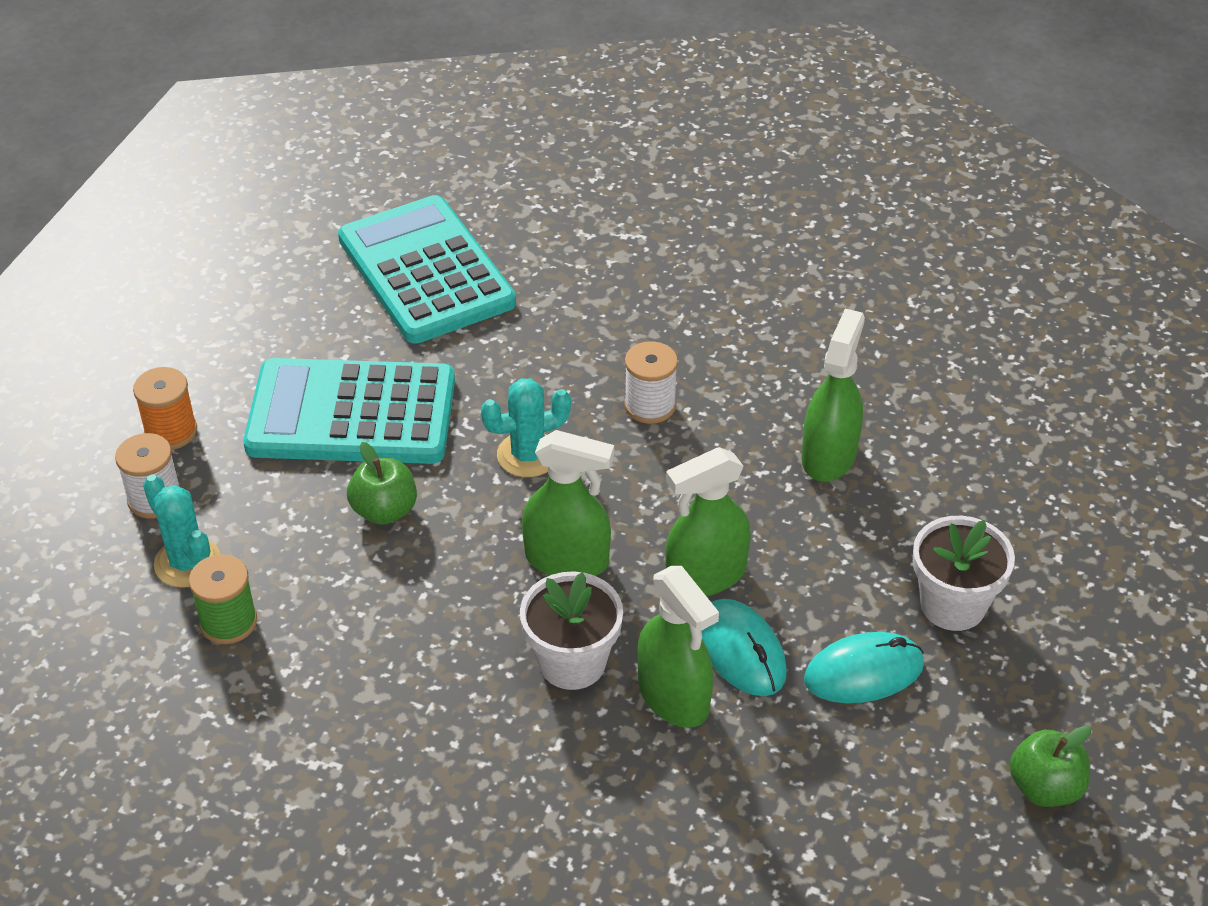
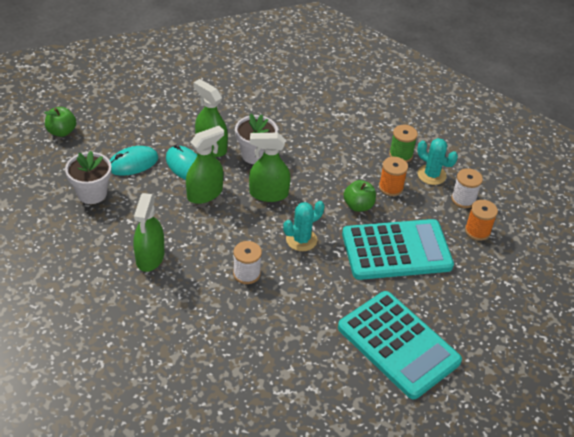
camera: 165 degrees right, 0 degrees up
none -> orange spool [379,157,408,196]

